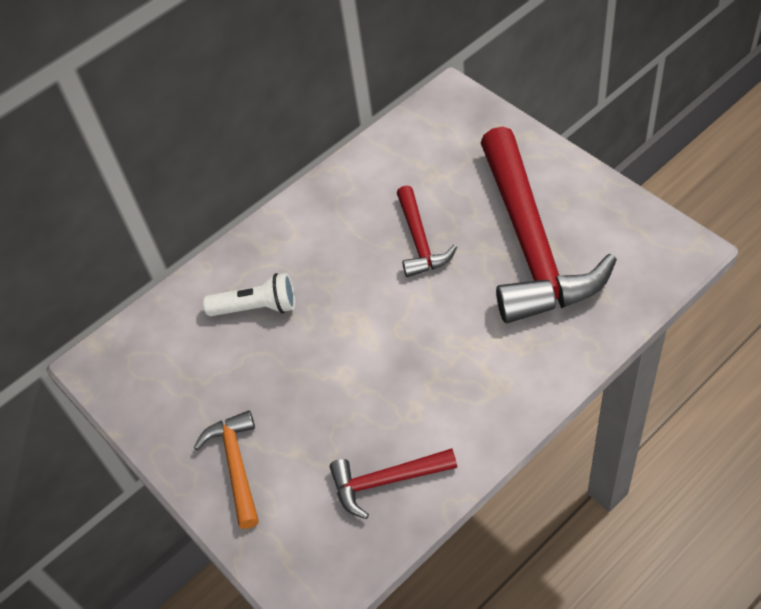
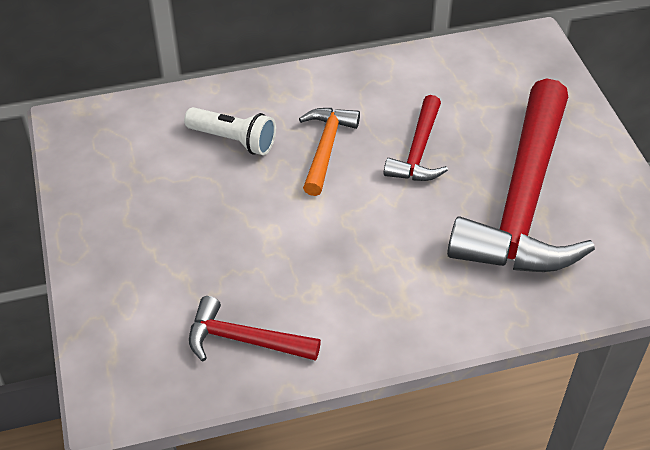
camera: 20 degrees right, 5 degrees down
orange hammer [194,410,259,529] -> orange hammer moved to [299,108,360,196]

